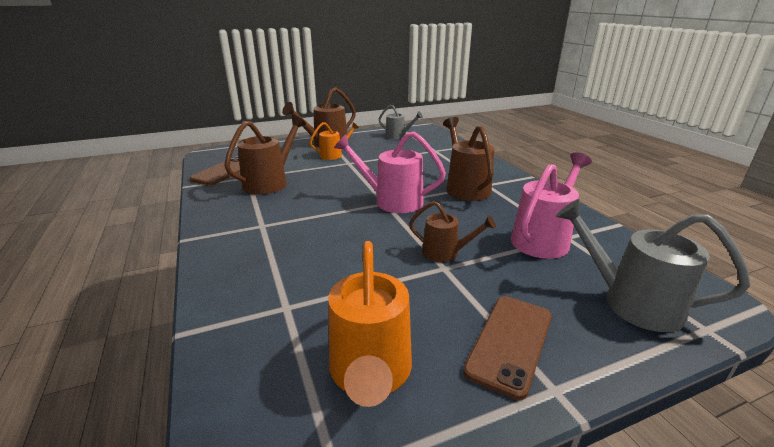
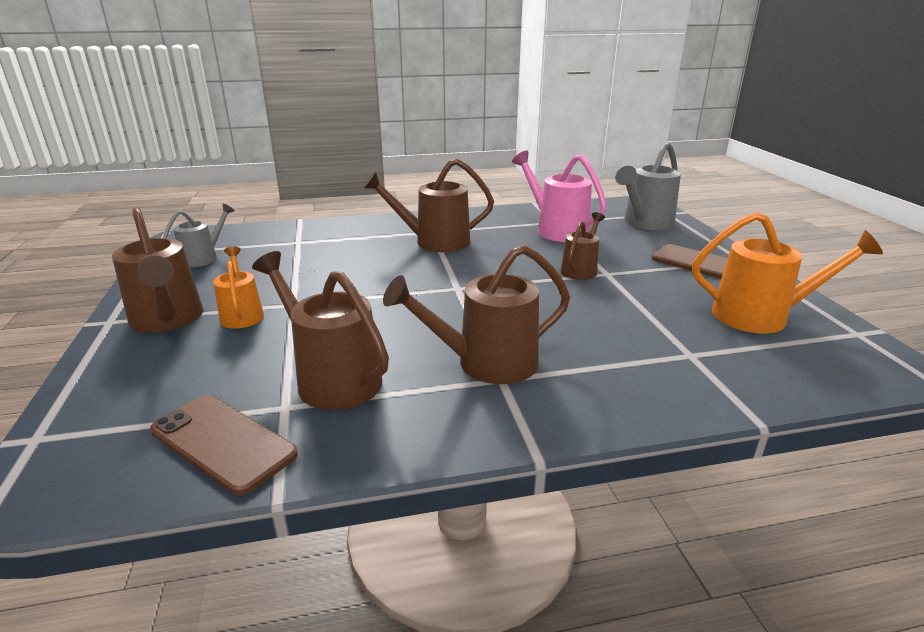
camera: 80 degrees left, 0 degrees up
pink watering can [334,131,446,213] -> none
none -> brown watering can [383,244,570,384]

